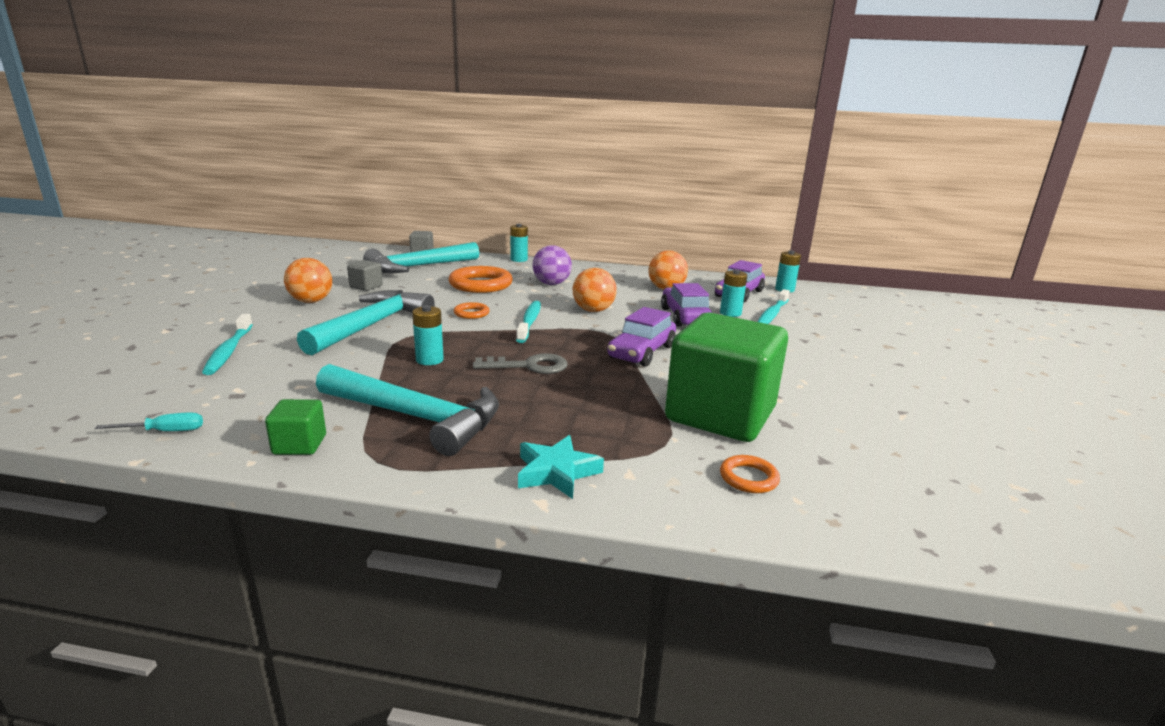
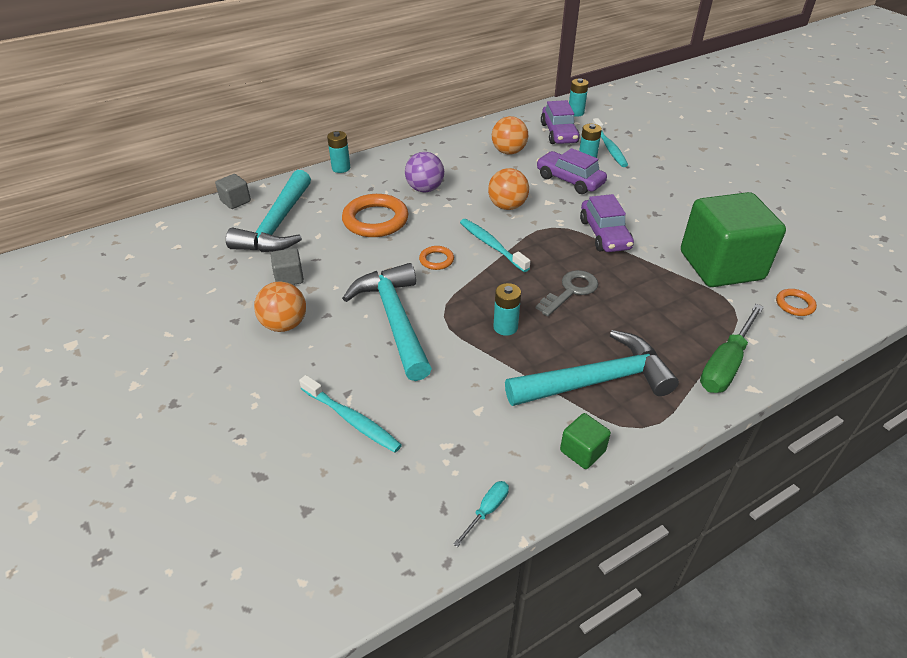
camera: 40 degrees left, 20 degrees up
turquoise star [518,435,604,499] -> green screwdriver [700,304,764,393]

